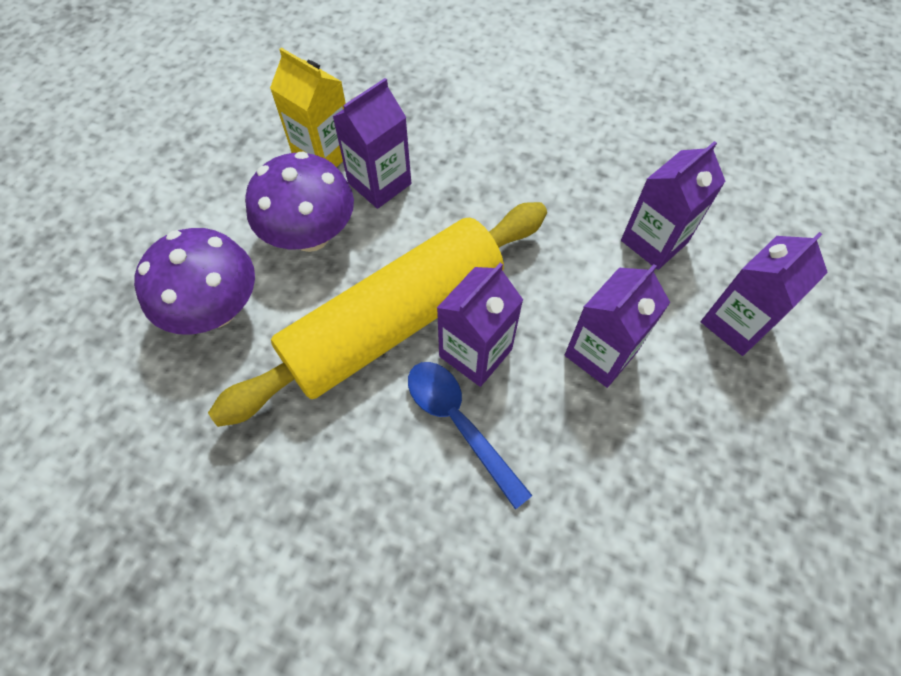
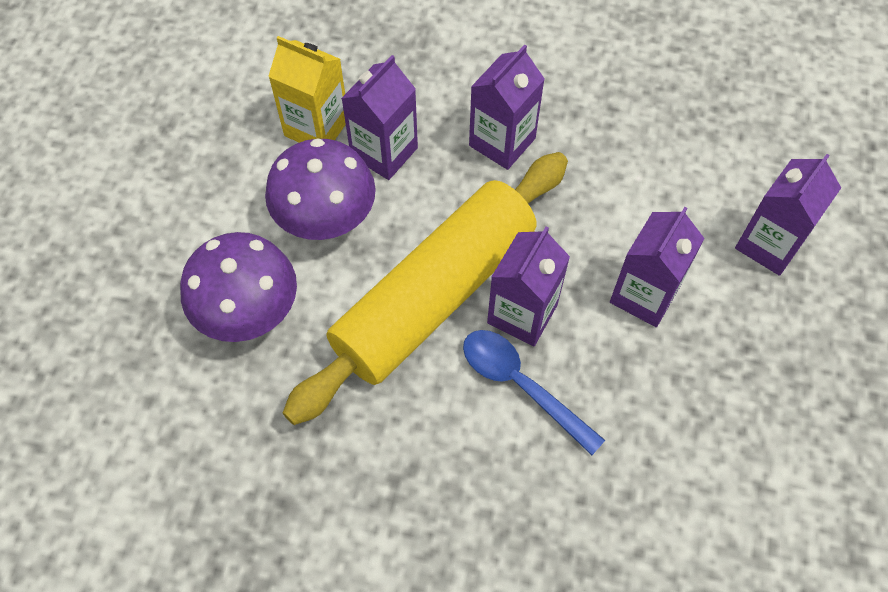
camera: 10 degrees left, 0 degrees up
purple carton [621,141,726,270] -> purple carton moved to [469,44,545,170]

